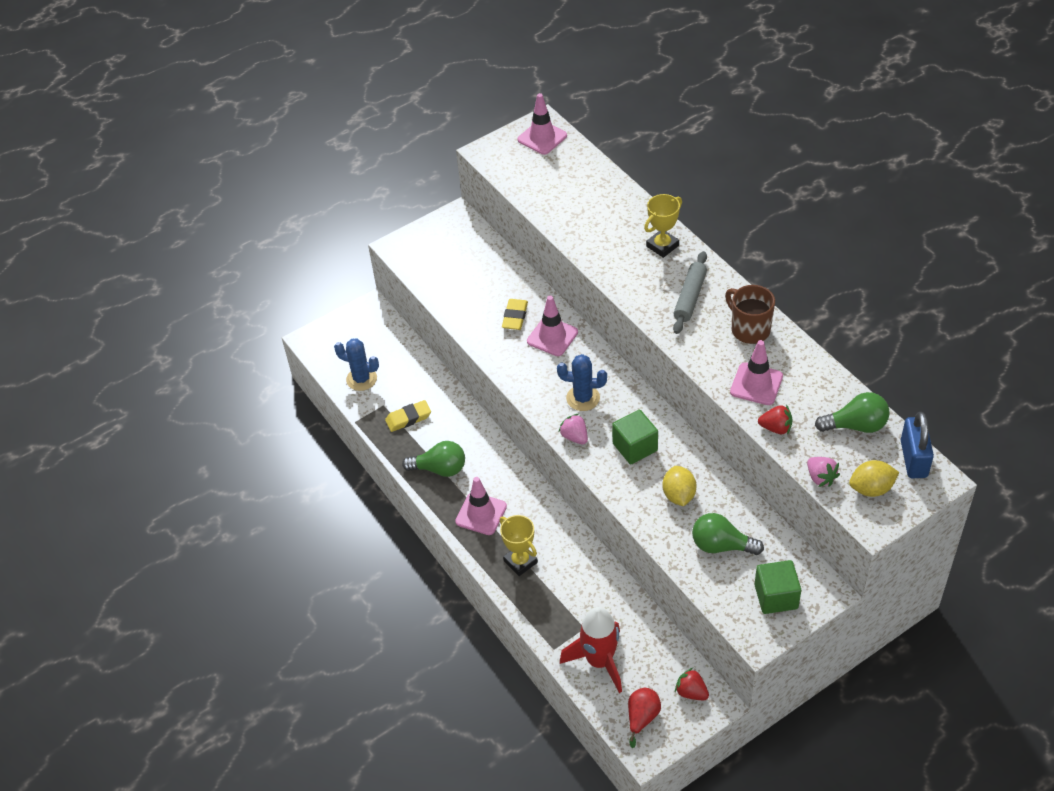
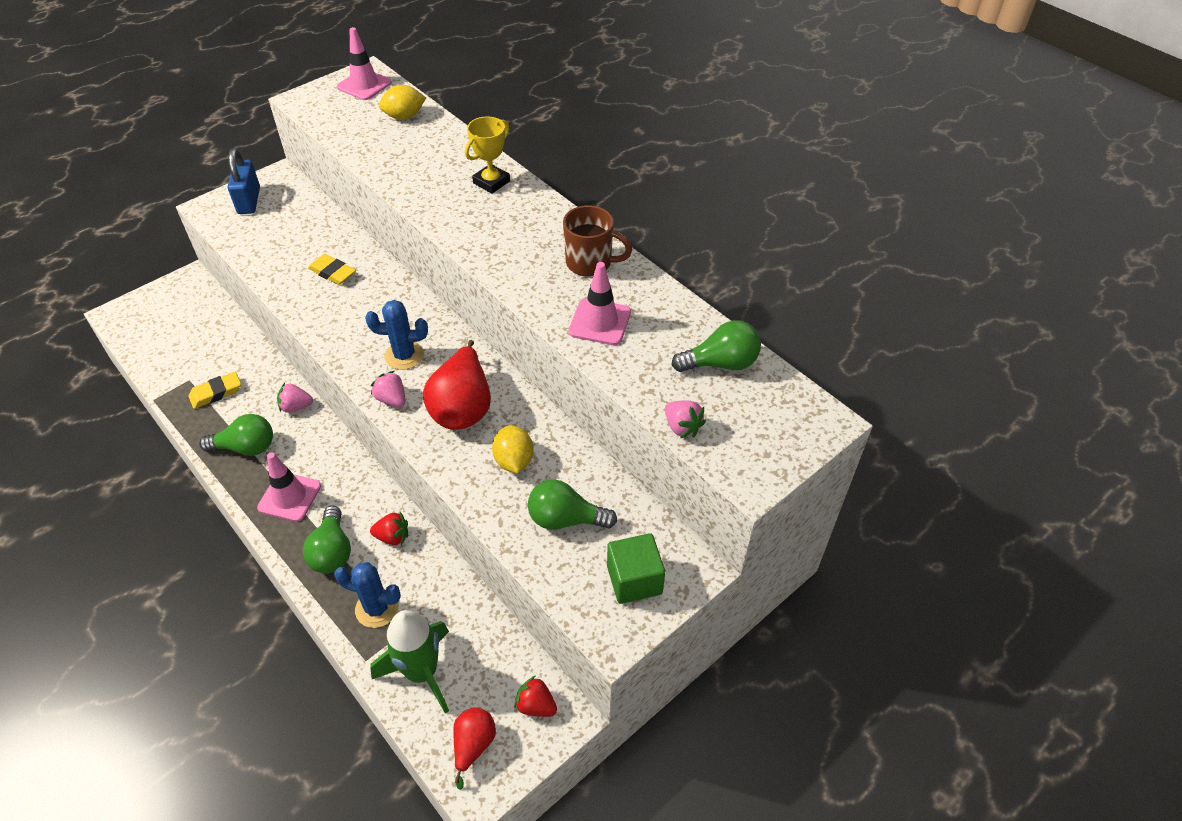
camera: 10 degrees left, 0 degrees up
blue cactus [334,338,379,391] -> blue cactus moved to [334,562,401,628]
yellow trophy [500,515,538,576] -> green light bulb [303,506,351,573]
yellow eraser [502,299,528,330] -> yellow eraser turned 60 degrees counterclockwise [308,254,356,285]
pink traffic cone [527,296,578,356] -> none
red rocket [560,607,622,693] -> green rocket [370,610,449,714]
green cube [612,410,658,464] -> red pear [423,340,491,430]
grey rolling pin [673,251,707,334] -> none
brown mug [725,285,775,344] -> brown mug turned 150 degrees clockwise [563,205,633,277]
red strawberry [758,405,793,435] -> red strawberry moved to [370,512,408,545]
yellow lemon [849,460,900,497] -> yellow lemon moved to [379,85,426,120]
blue padlock [901,412,934,478] -> blue padlock moved to [228,148,260,214]
none -> pink strawberry [277,383,313,413]

